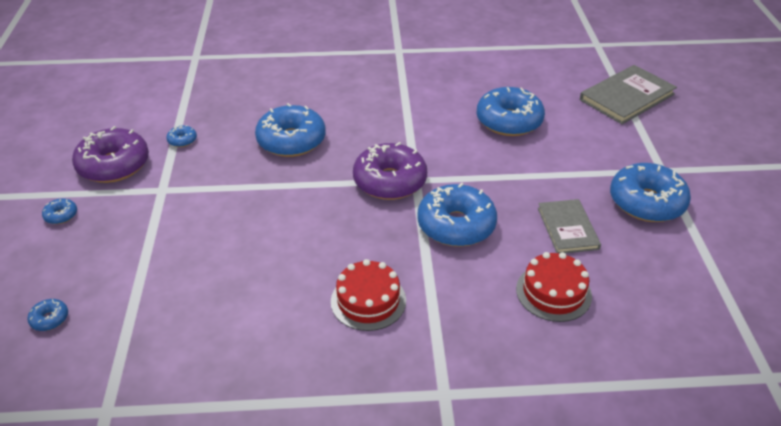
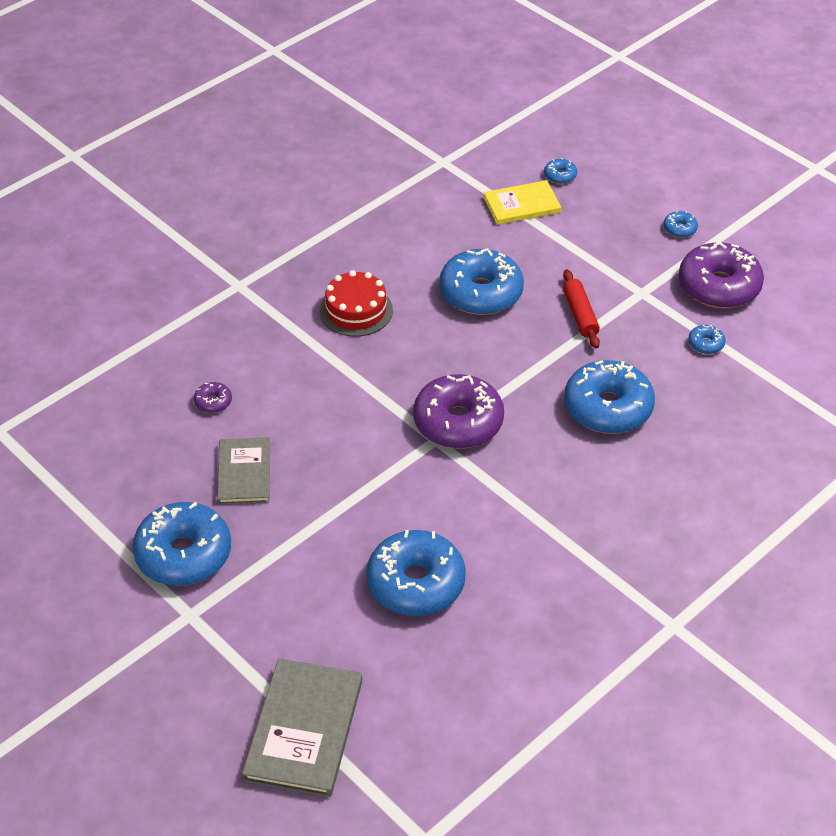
camera: 140 degrees right, 5 degrees up
blue donut [417,182,497,247] -> blue donut moved to [440,248,524,315]
red cake [516,252,592,322] -> purple donut [194,382,232,413]
grey book [538,199,601,253] -> grey book turned 45 degrees clockwise [217,437,270,505]
none -> yellow book [484,180,561,225]
none -> red rolling pin [563,269,600,348]

